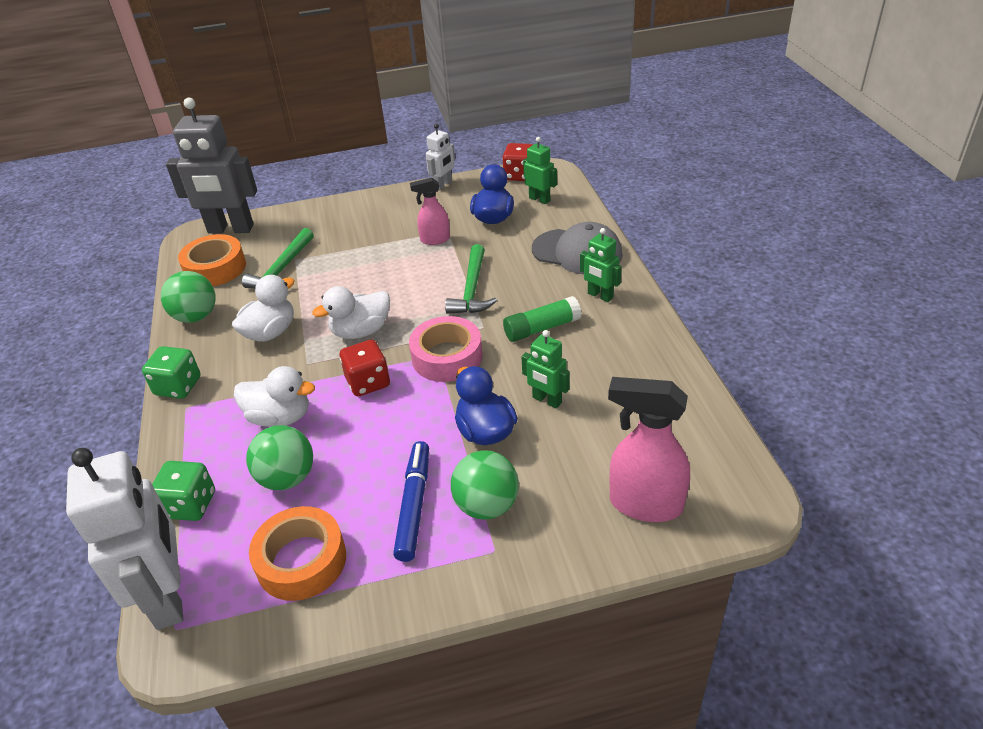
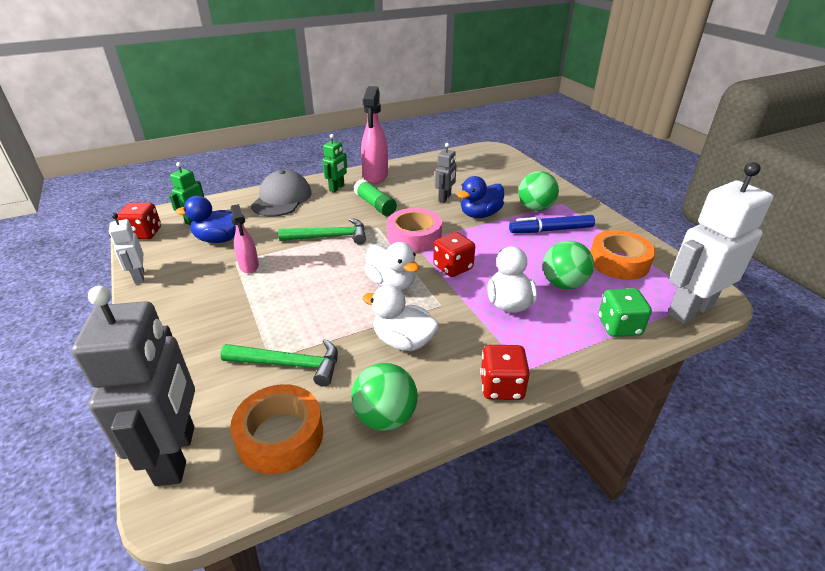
camera: 105 degrees left, 5 degrees down
green dice [142,346,201,399] -> red dice [480,345,530,400]
white robot [426,124,455,190] -> white robot turned 135 degrees counterclockwise [109,213,144,284]
green robot [521,330,570,408] -> grey robot [435,143,456,203]
pink spray bottle [608,377,690,522] -> pink spray bottle moved to [361,86,388,184]

